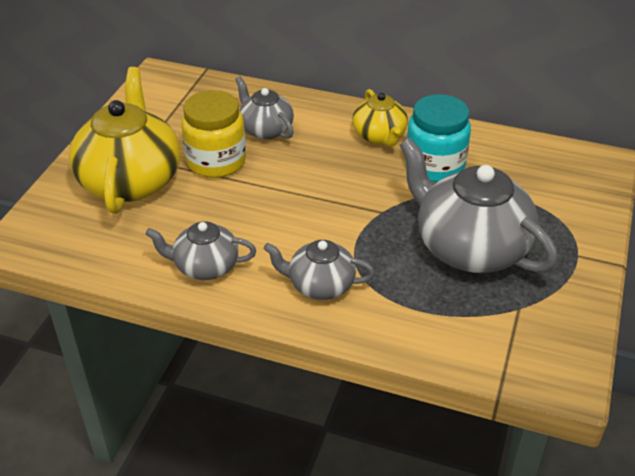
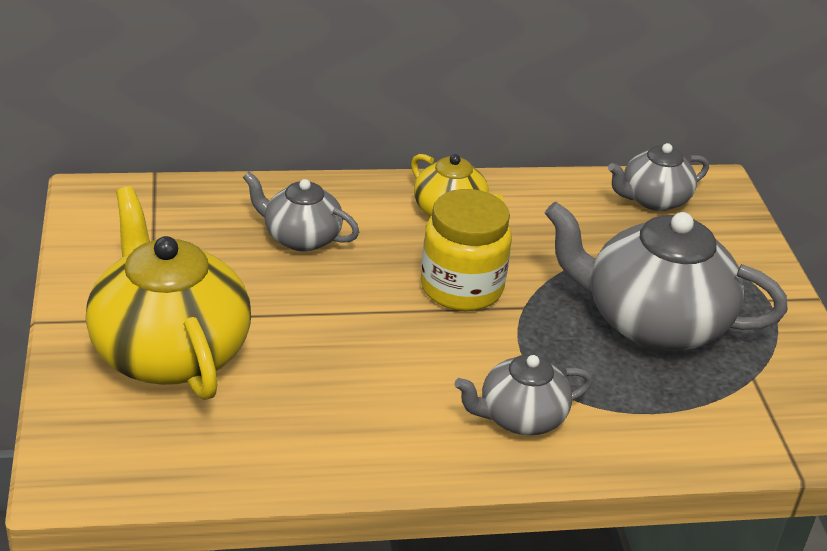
camera: 30 degrees left, 5 degrees down
grey teapot [145,221,256,280] -> grey teapot moved to [608,143,709,211]
yellow jar [182,90,246,178] -> yellow jar moved to [421,189,512,311]
turquoise jar [405,94,471,182] -> none

